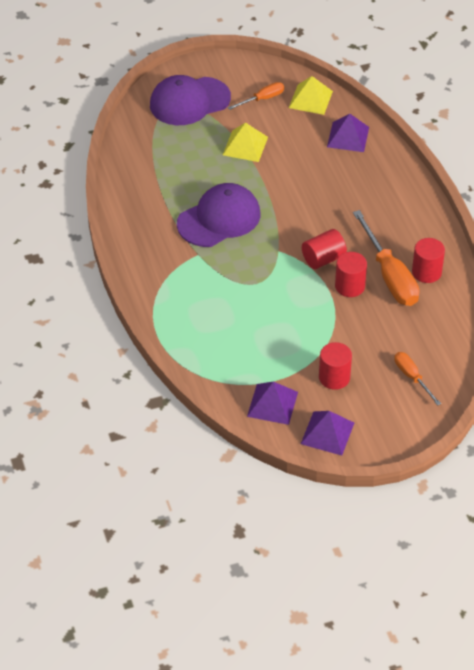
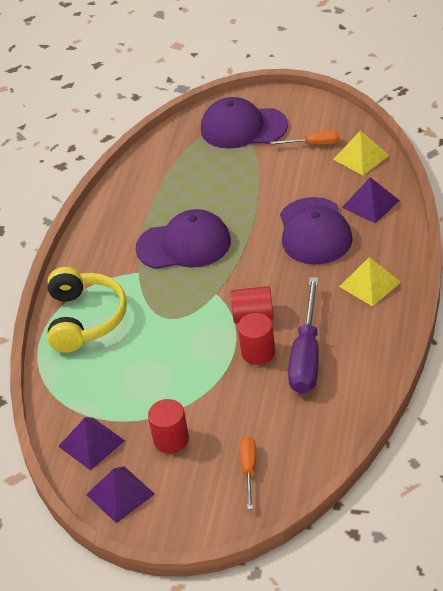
camera: 35 degrees right, 5 degrees down
yellow pyramid [223,122,268,162] -> yellow pyramid moved to [339,257,401,307]
orange screwdriver [353,210,420,306] -> purple screwdriver [288,277,319,394]
red cylinder [412,238,445,283] -> none
none -> yellow headphones [48,267,127,353]
none -> purple cap [280,197,352,265]

